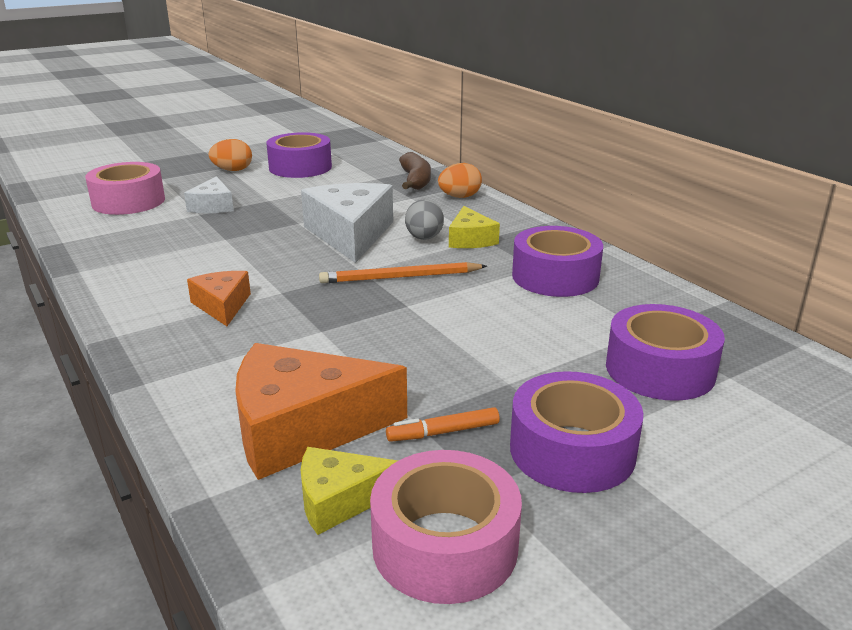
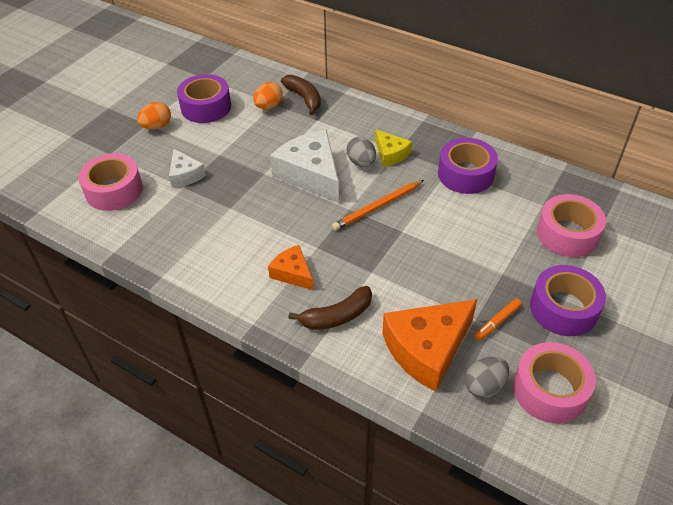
camera: 25 degrees left, 20 degrees up
yellow cheese [301,447,398,535] -> grey egg [465,357,509,398]
orange egg [438,163,482,198] -> orange egg moved to [253,82,283,109]
purple tape [606,304,725,401] -> pink tape [537,194,606,257]
none -> brown banana [288,286,372,330]

